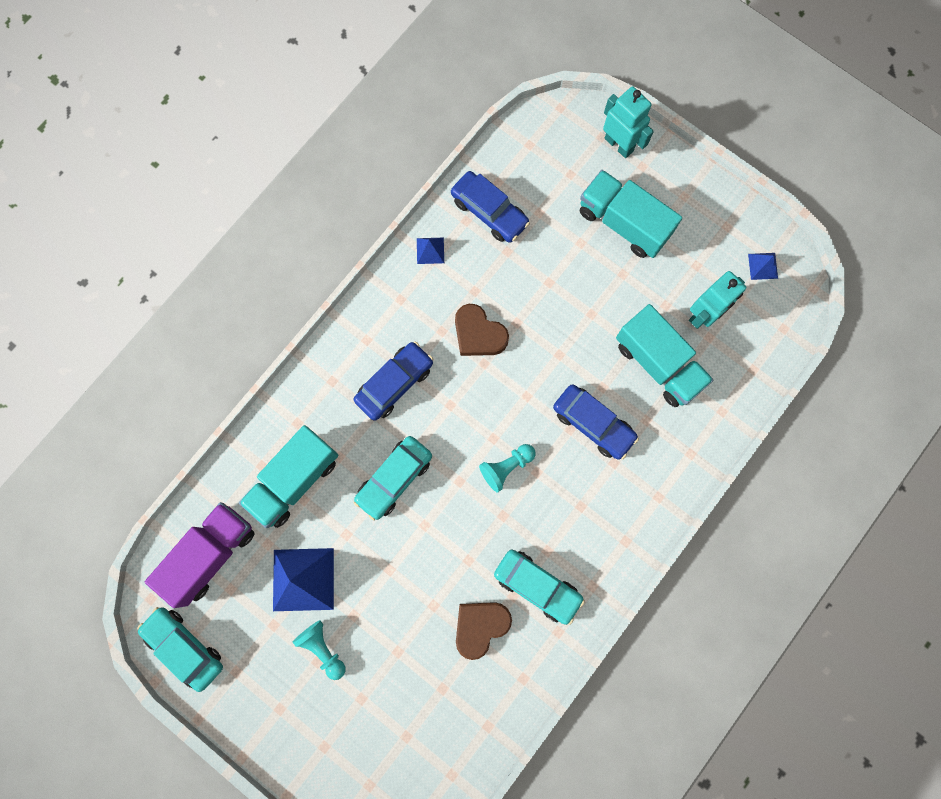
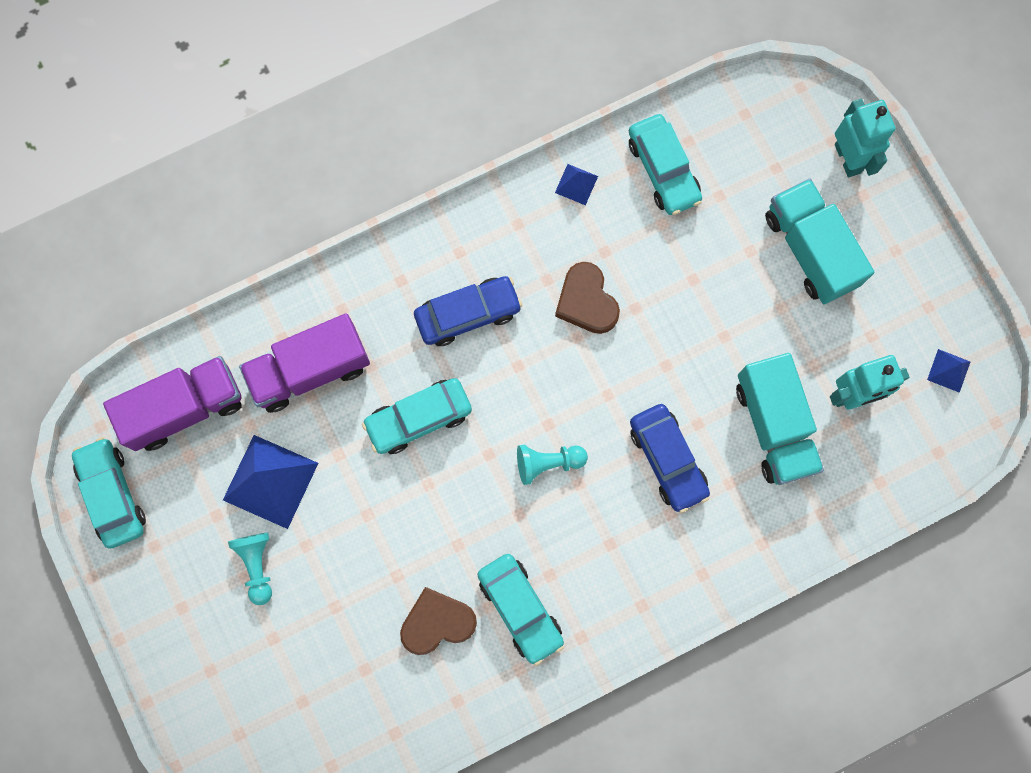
camera: 25 degrees right, 0 degrees up
turquoise truck [239,425,338,528] -> purple truck [239,313,370,413]
blue car [451,171,530,243] -> turquoise car [629,114,702,215]

